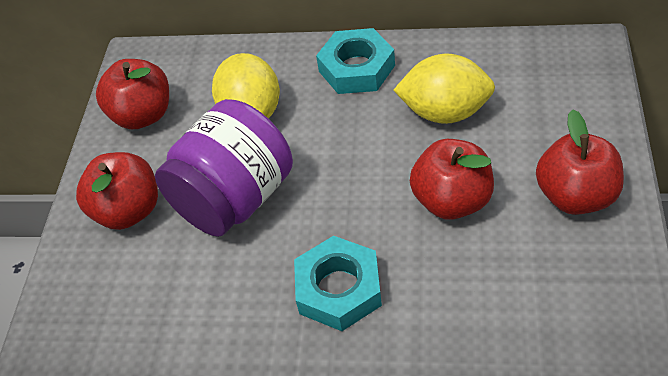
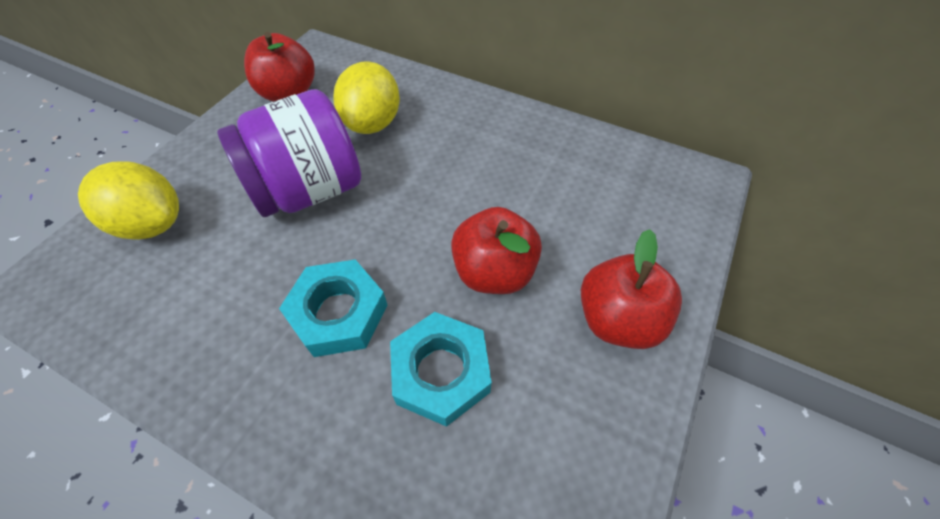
camera: 15 degrees right, 5 degrees up
red apple [76,152,158,230] -> none
turquoise nut [316,28,395,94] -> turquoise nut moved to [390,312,492,427]
yellow lemon [393,54,495,124] -> yellow lemon moved to [78,161,179,240]

